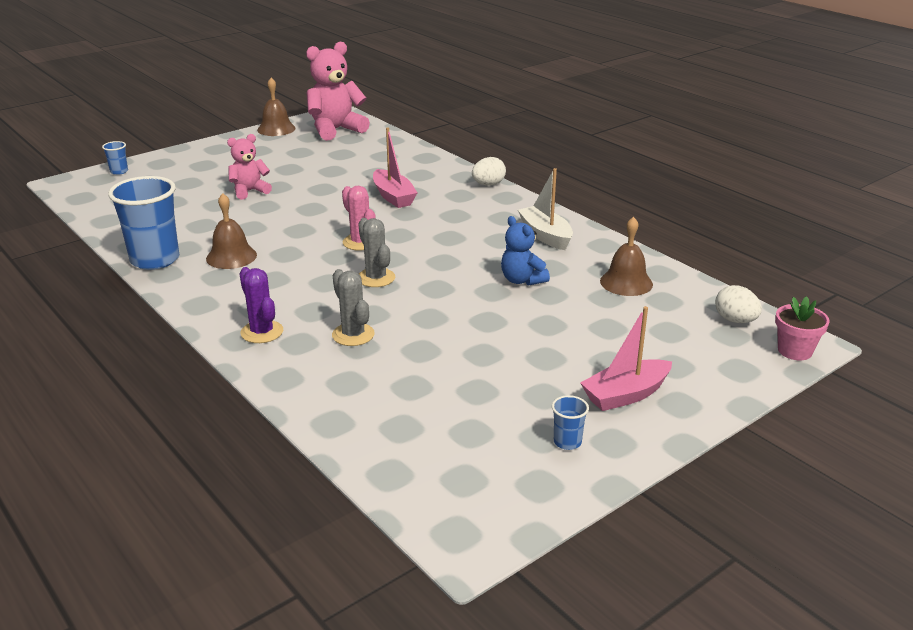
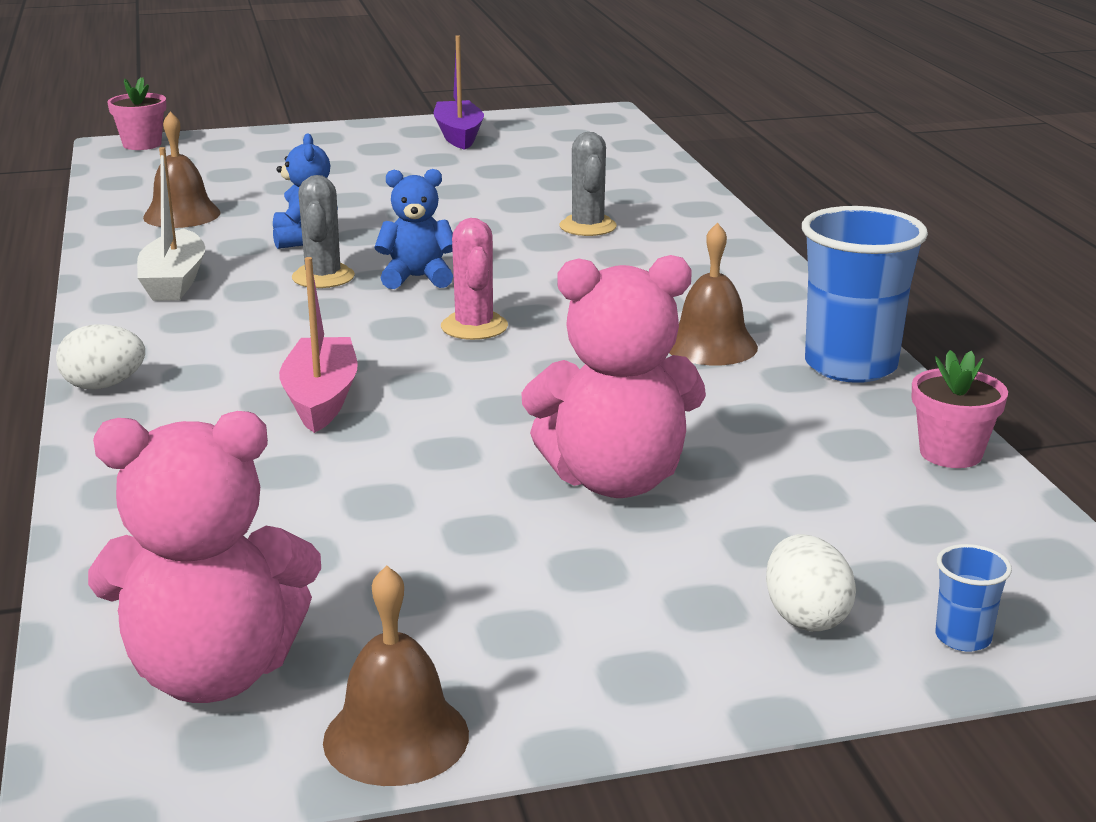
camera: 155 degrees left, 5 degrees down
pink teddy bear [227,134,272,200] -> pink teddy bear [521,255,706,498], size x1.71
purple cactus [239,267,283,343] -> none
grey cactus [358,218,395,287] -> grey cactus moved to [292,175,355,288]
blue cup [552,395,589,450] -> purple boat [434,35,484,150]
pink boat [580,306,672,411] -> none
white egg [715,285,762,323] -> white egg moved to [766,534,856,632]
none -> blue teddy bear [375,169,453,289]
none -> pink flower pot [912,350,1008,468]

